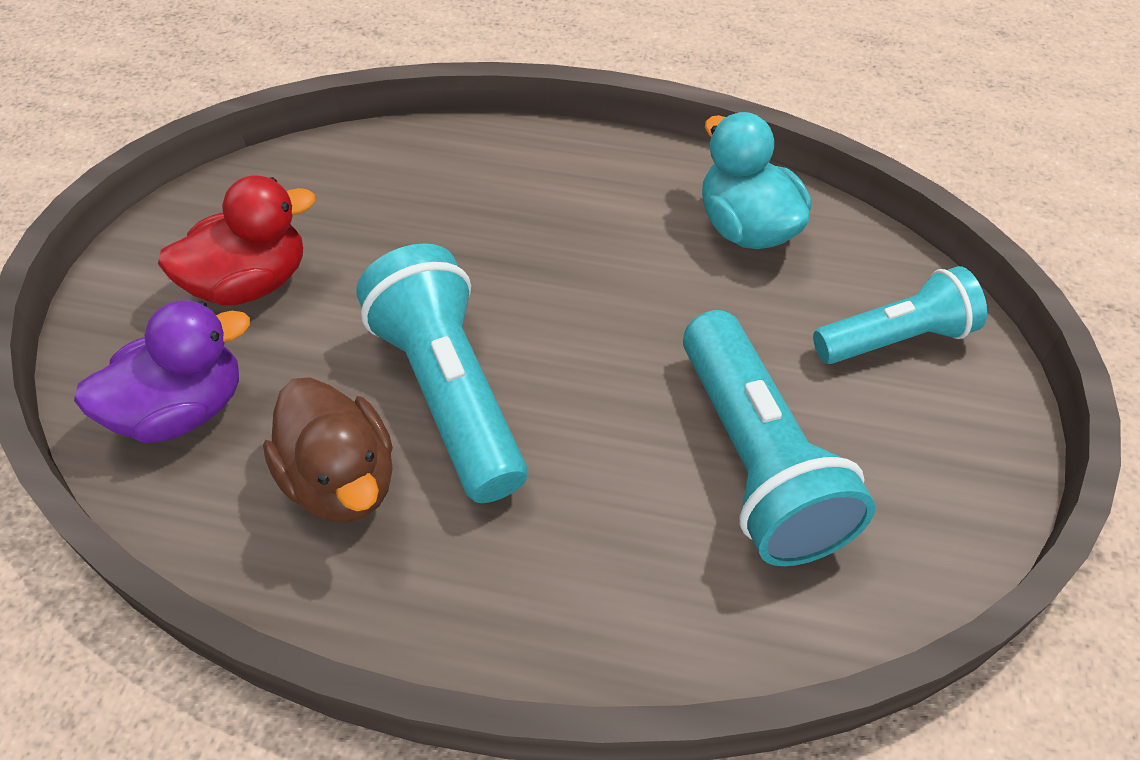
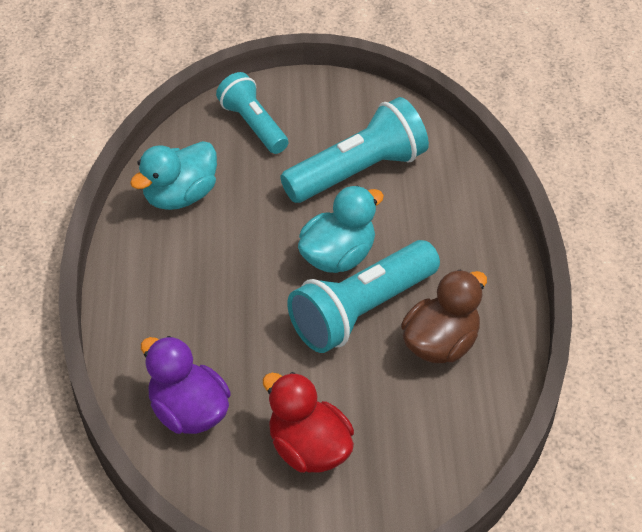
camera: 105 degrees left, 5 degrees down
purple duck [74,300,250,443] -> purple duck moved to [141,336,231,434]
none -> turquoise duck [298,186,384,273]

